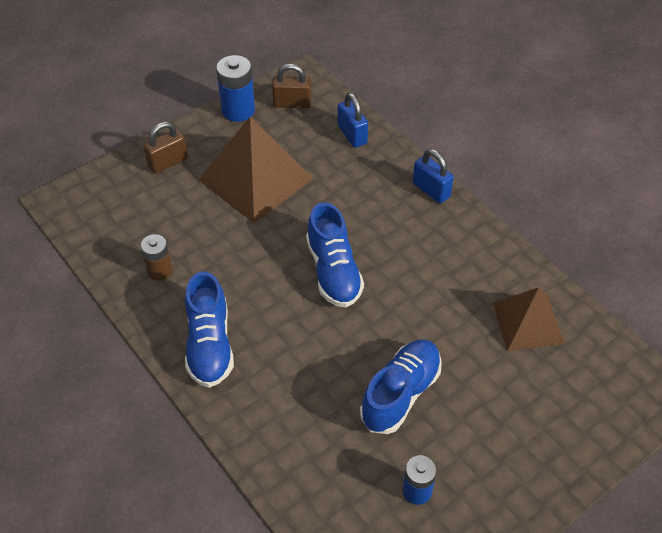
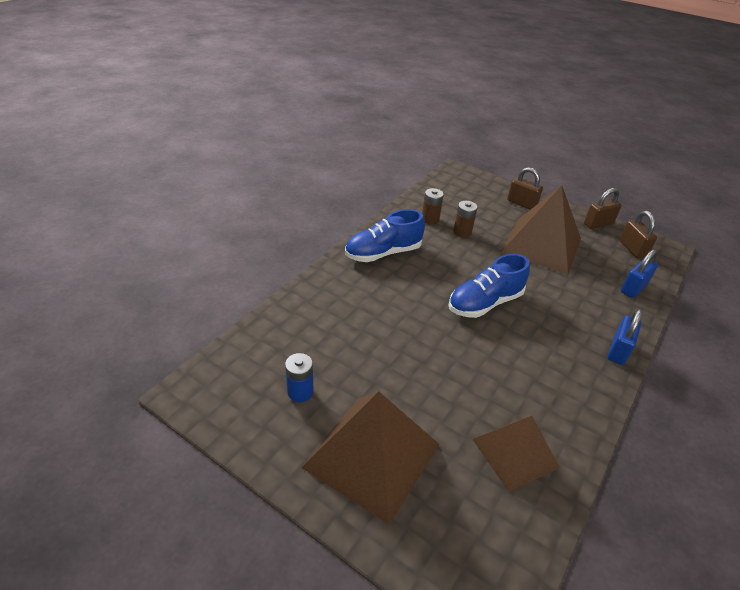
camera: 70 degrees right, 10 degrees down
blue battery [216,55,255,122] -> brown padlock [584,188,622,229]
blue shoe [360,339,442,434] -> none
none -> brown pyramid [301,391,440,524]
none -> brown battery [453,201,478,238]

